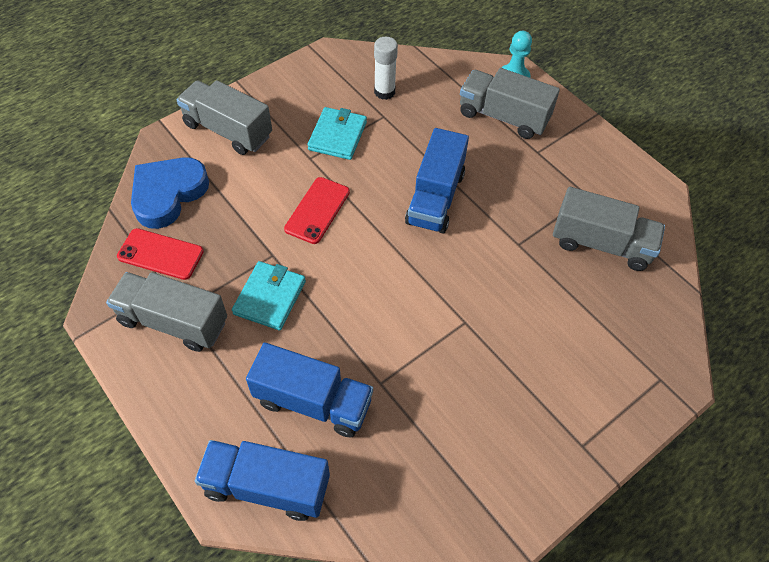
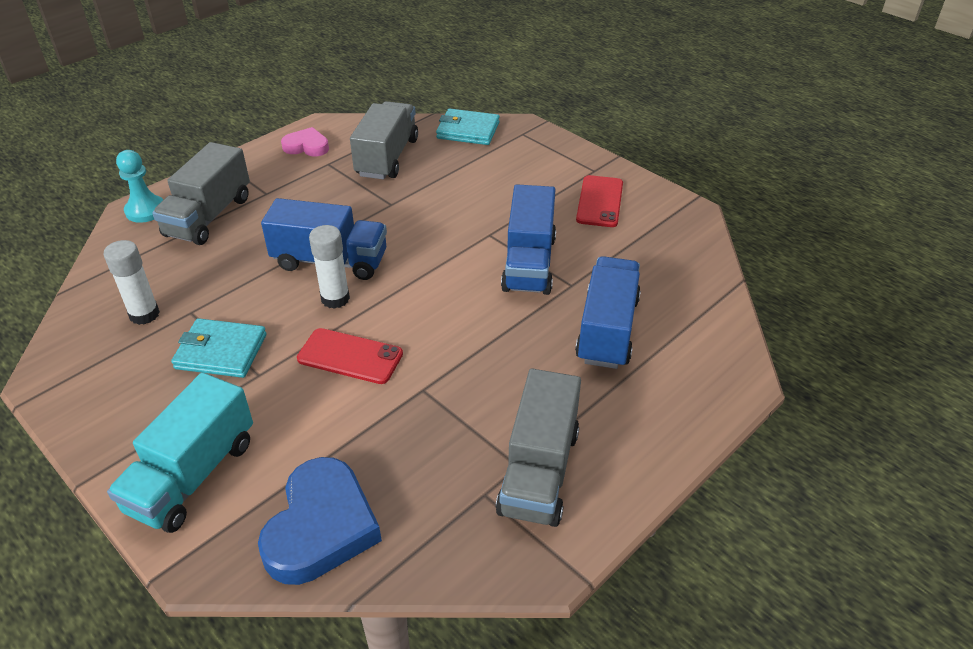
camera: 95 degrees left, 15 degrees down
red phone [117,228,204,280] -> red phone moved to [576,175,623,227]
blue heart [131,157,209,229] -> blue heart turned 105 degrees counterclockwise [258,457,382,585]
grey truck [176,80,272,155] -> turquoise truck [107,373,253,533]
blue truck [195,440,330,521] -> blue truck moved to [501,184,556,295]
turquoise wallet [232,261,306,331] -> turquoise wallet moved to [436,109,500,145]
none -> pink heart [281,127,329,157]
none -> white glue stick [309,225,350,309]

